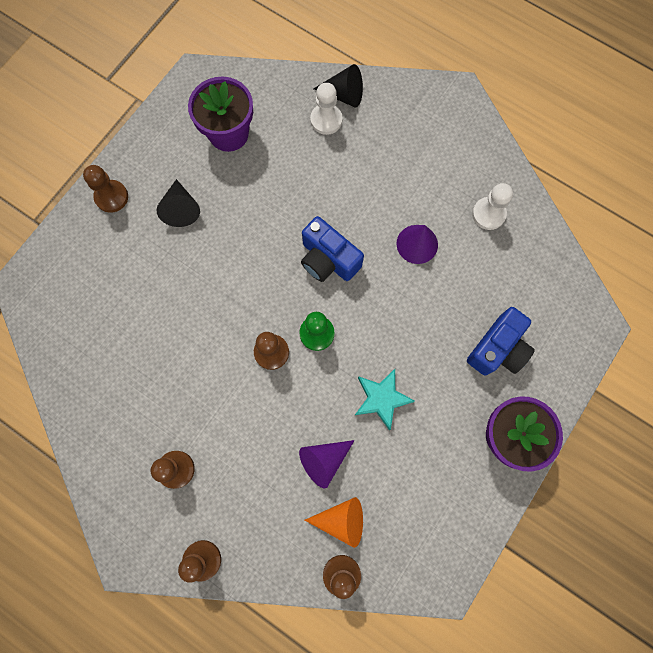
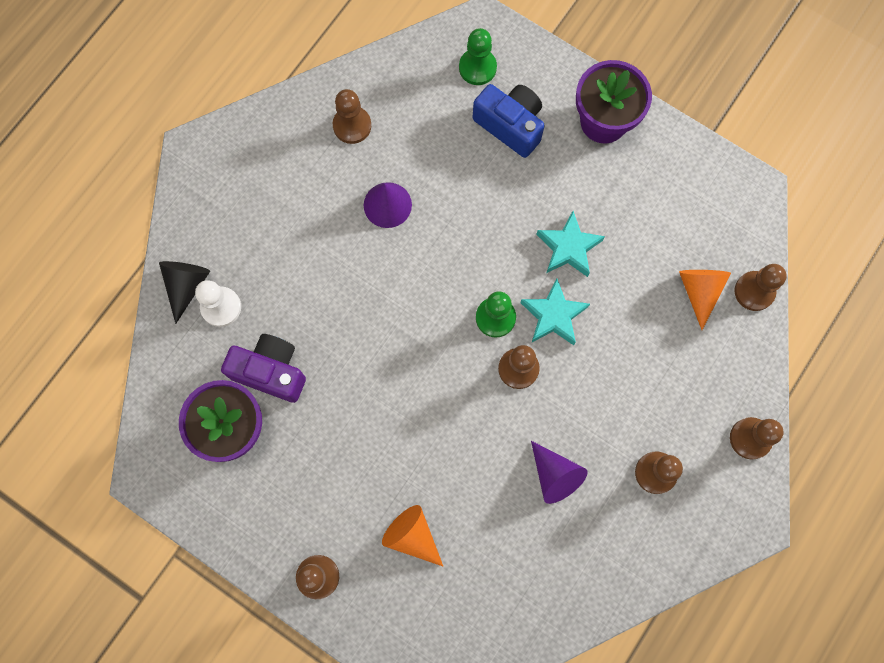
camera: 90 degrees left, 0 degrees up
black cone [157,179,200,227] -> none
purple cone [299,440,355,489] -> purple cone moved to [531,441,588,504]
blue camera [301,216,364,282] -> none
white pawn [472,183,513,230] -> brown pawn [333,89,371,144]
none -> purple camera [221,334,306,403]
none -> orange cone [382,505,443,566]
none -> green pawn [459,28,497,85]
none -> turquoise star [521,278,590,345]

